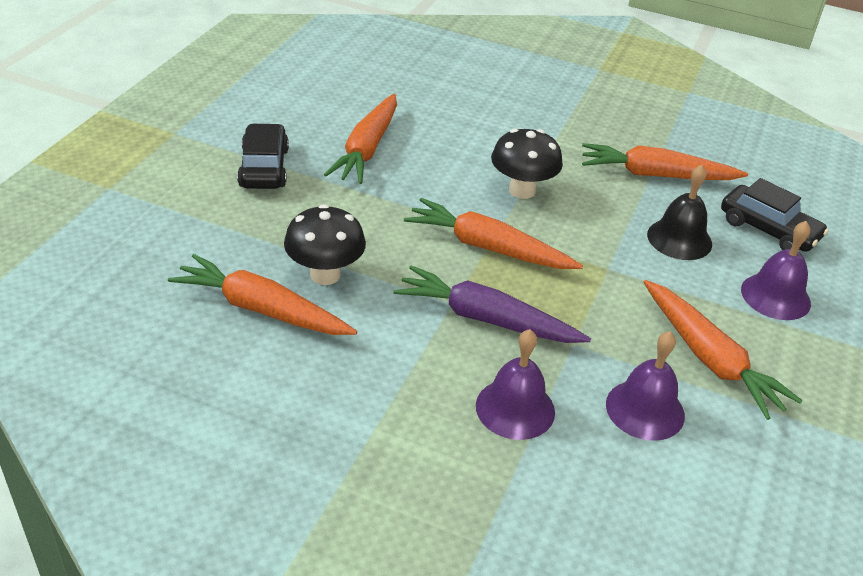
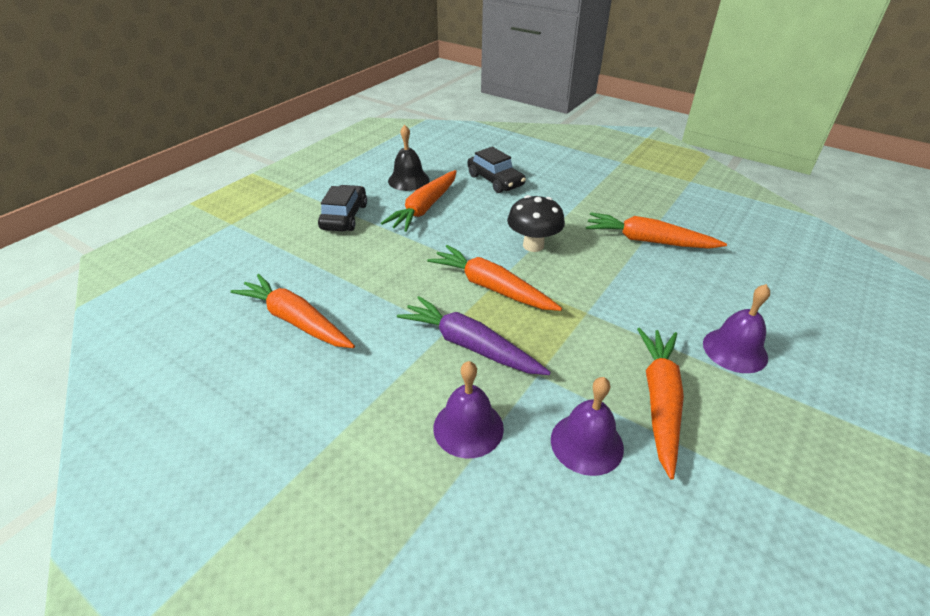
camera: 15 degrees right, 0 degrees up
black mushroom [284,204,366,285] -> none
orange carrot [643,280,803,420] -> orange carrot turned 150 degrees counterclockwise [637,328,684,479]
black bell [647,165,712,260] -> black bell moved to [388,125,430,191]
black car [721,178,829,252] -> black car moved to [467,147,526,193]

